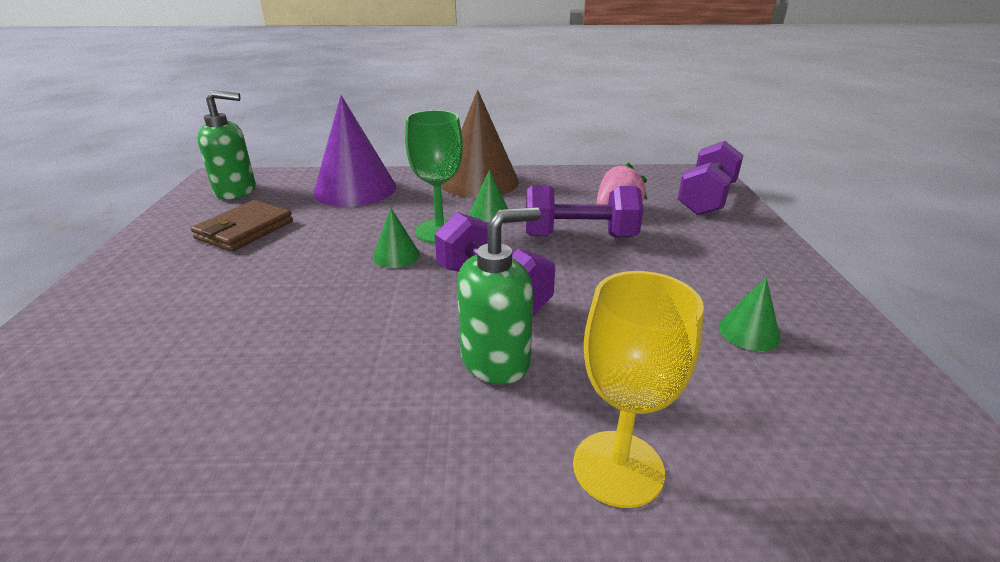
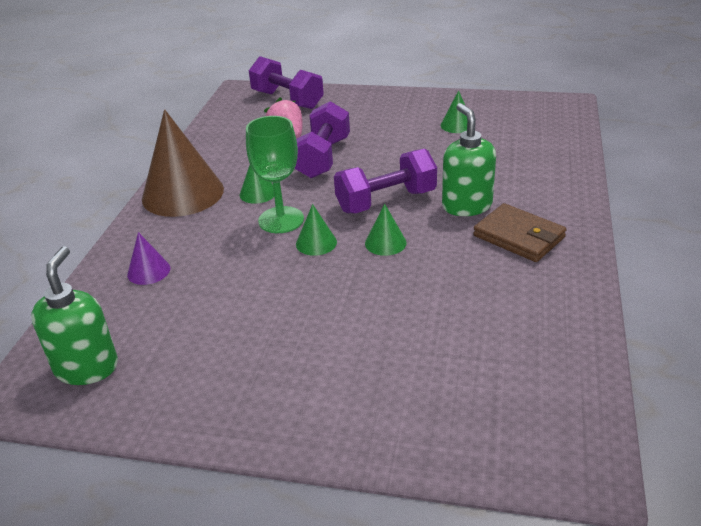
camera: 75 degrees left, 5 degrees up
brown wallet [191,200,293,252] -> brown wallet moved to [473,203,567,262]
purple cone [313,95,397,207] -> purple cone [127,232,170,285], size x0.45
yellow goblet [573,271,704,508] -> none
none -> green cone [365,203,407,256]

